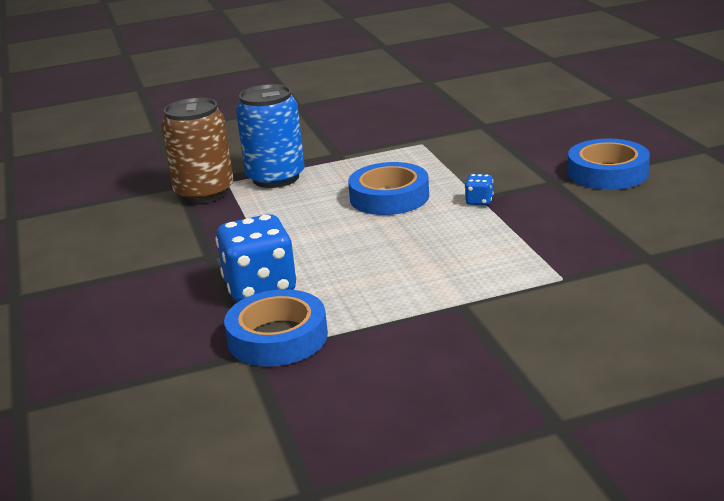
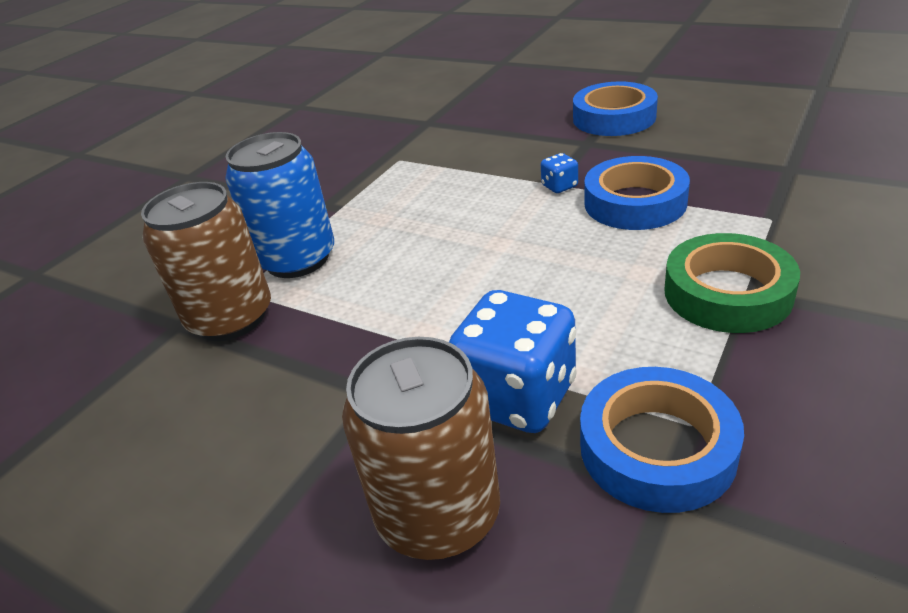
camera: 40 degrees left, 10 degrees up
blue tape [348,162,429,215] -> blue tape moved to [584,156,690,230]
none -> brown can [342,337,500,560]
none -> green tape [664,233,800,333]

